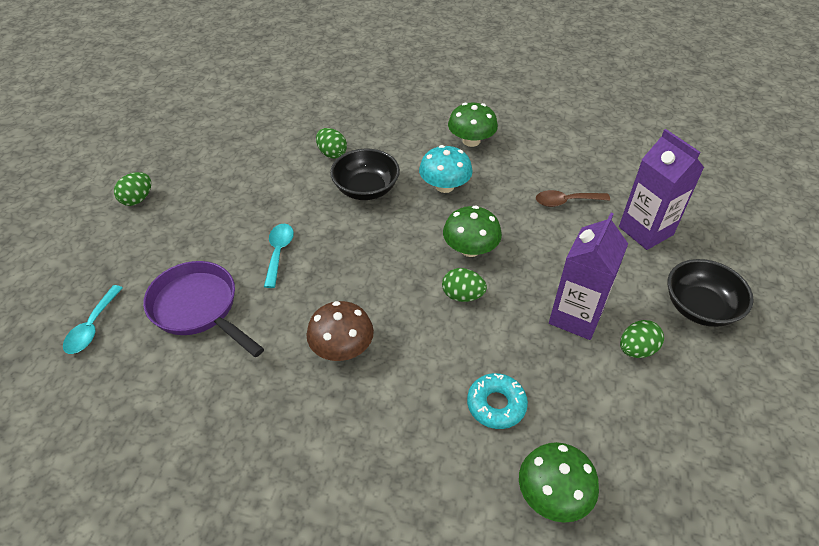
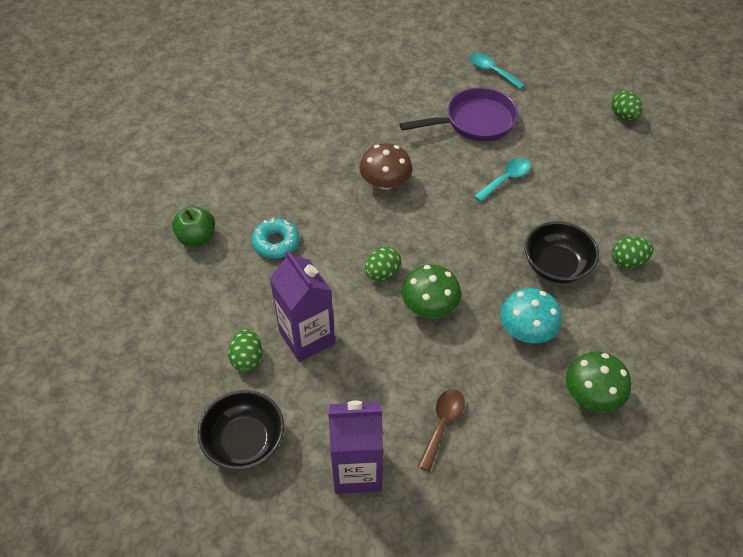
camera: 120 degrees right, 5 degrees up
turquoise spoon [264,224,294,288] -> turquoise spoon turned 75 degrees counterclockwise [474,158,531,202]
green mushroom [519,442,599,523] -> green apple [172,206,215,247]

